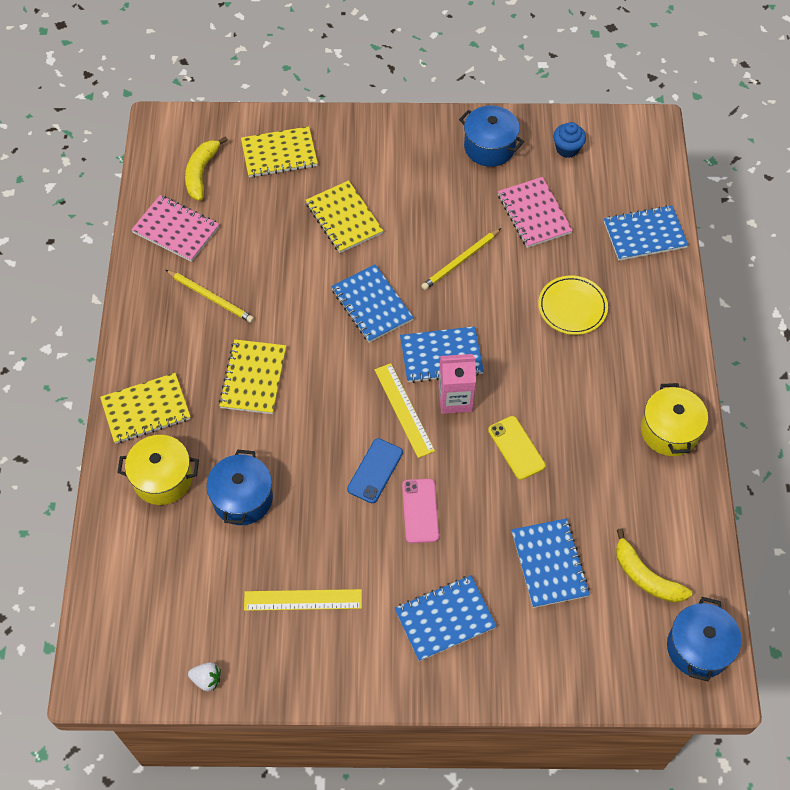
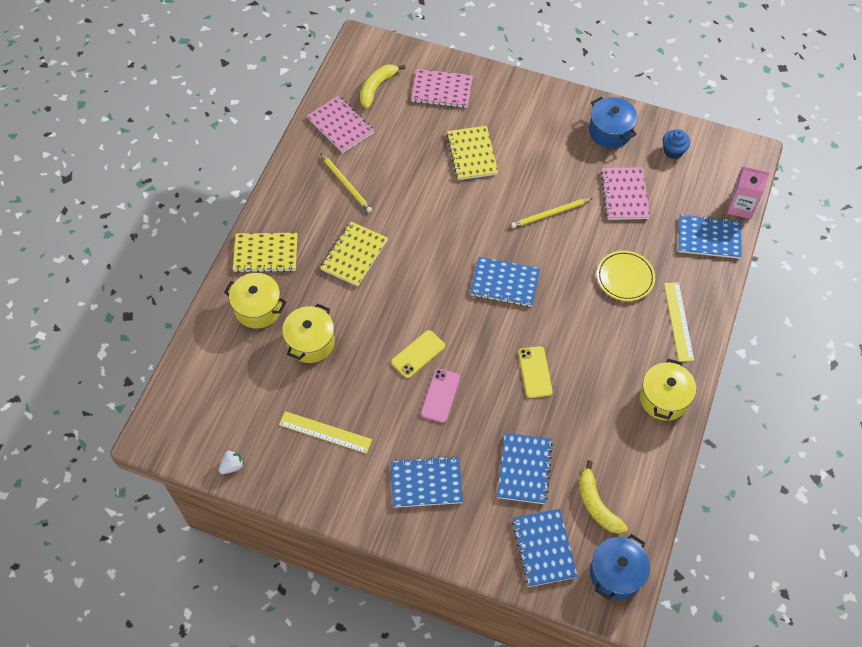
camera: 20 degrees right, 0 degrees up
white strawberry [188,662,221,691] -> white strawberry turned 75 degrees counterclockwise [219,449,244,474]
blue pot [206,450,273,525] -> yellow pot [282,303,335,363]
yellow notebook [241,126,318,178] -> pink notebook [411,69,473,108]
blue notebook [331,264,414,343] -> blue notebook moved to [512,509,578,587]
blue phone [347,438,403,503] -> yellow phone [391,330,445,378]
yellow ruler [374,363,435,458] -> yellow ruler moved to [664,282,694,362]
pink carton [438,354,476,414] -> pink carton moved to [727,166,770,219]

